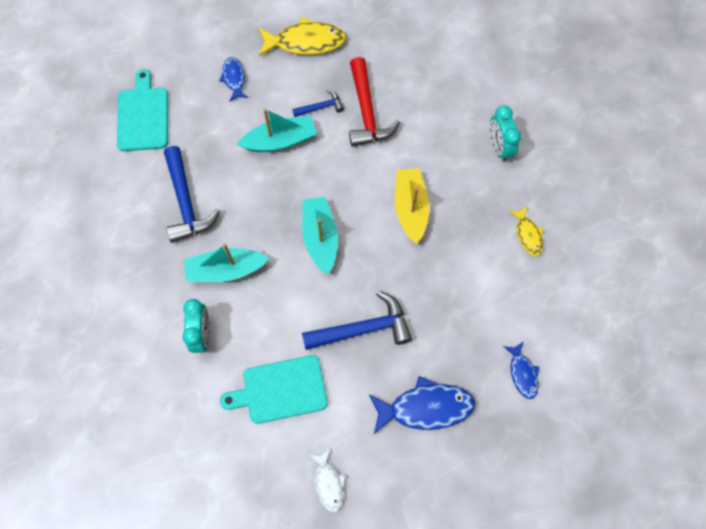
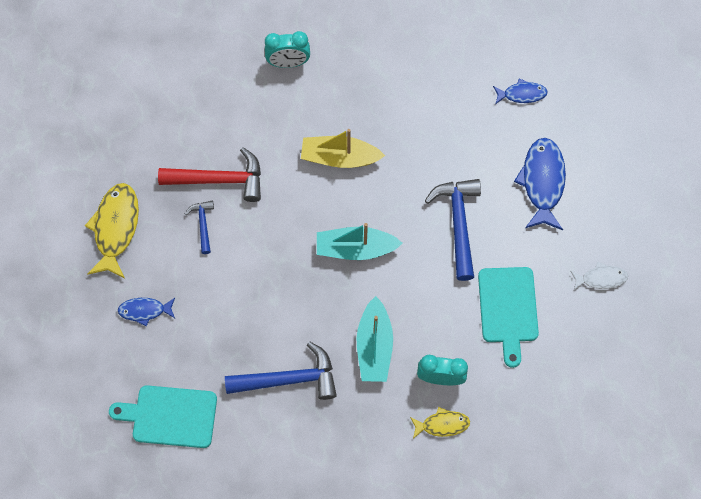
camera: 80 degrees left, 0 degrees up
turquoise boat [237,108,316,152] -> none
yellow fish [509,206,543,256] -> yellow fish moved to [410,407,470,439]

